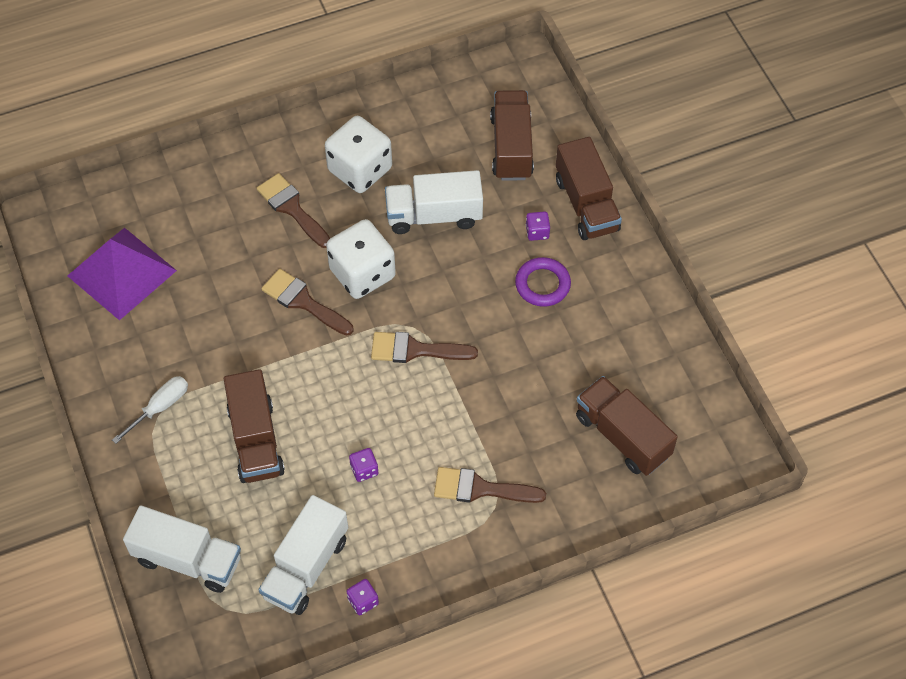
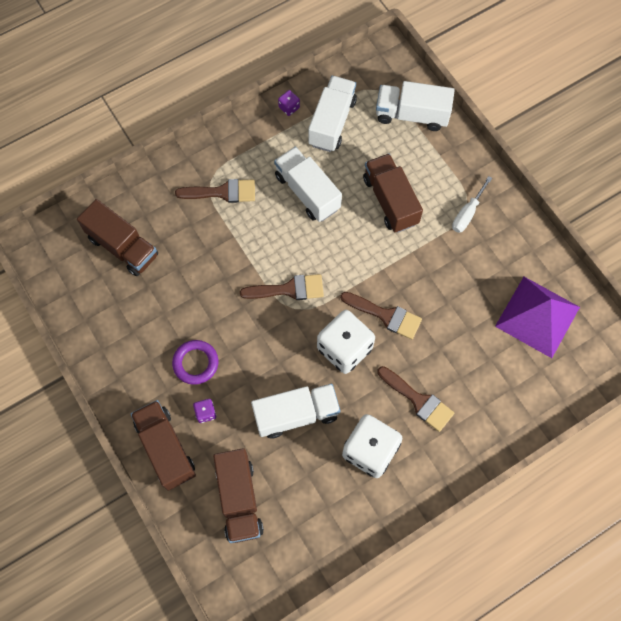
camera: 170 degrees right, 10 degrees up
purple dice [349,448,378,482] -> white truck [274,146,342,222]

